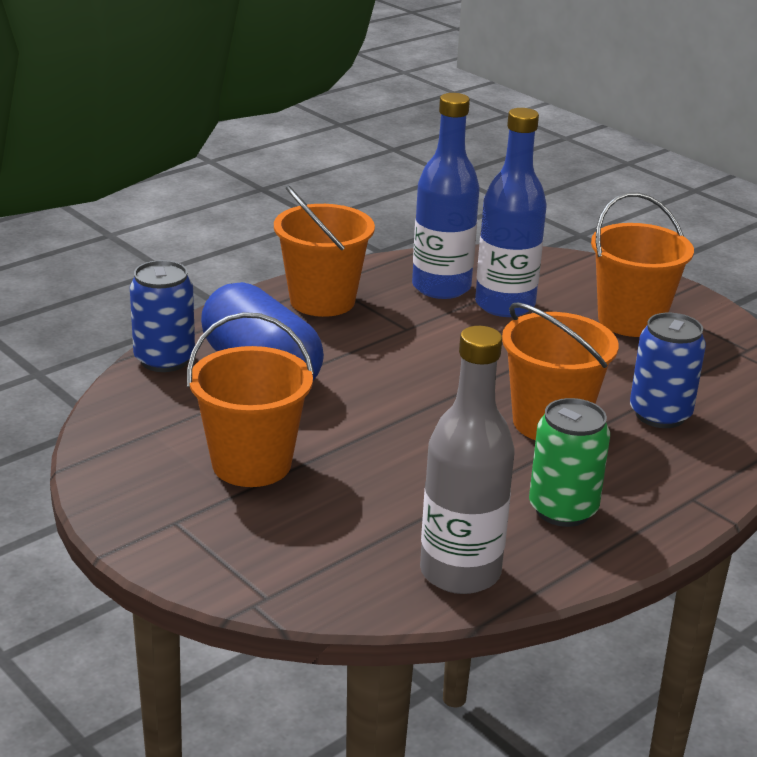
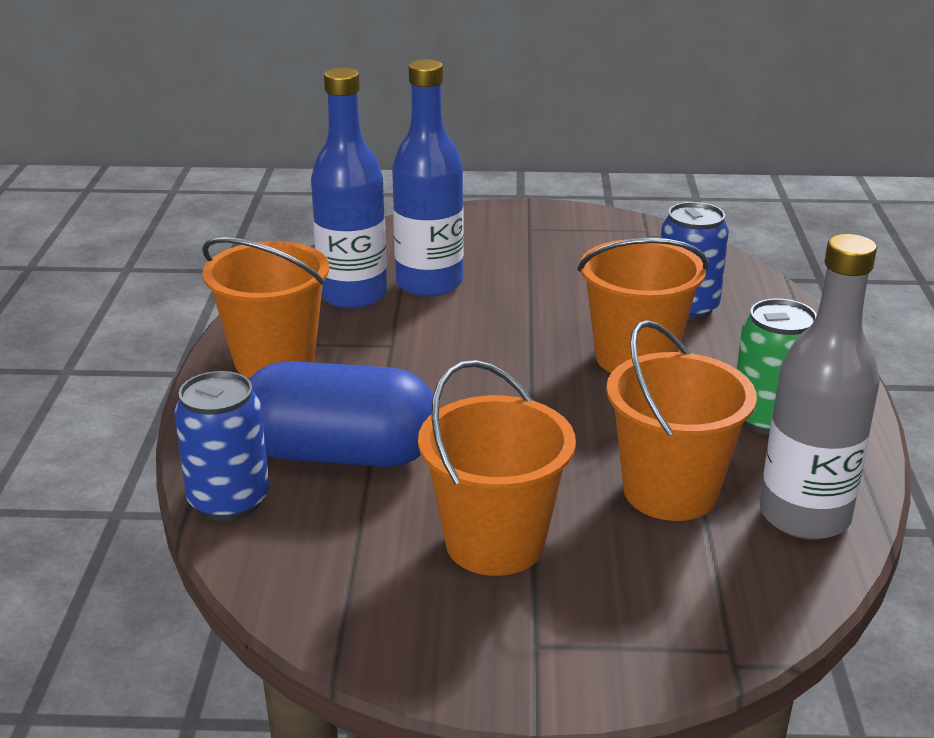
camera: 45 degrees left, 0 degrees up
orange bucket [591,192,694,337] -> orange bucket moved to [606,320,757,521]

